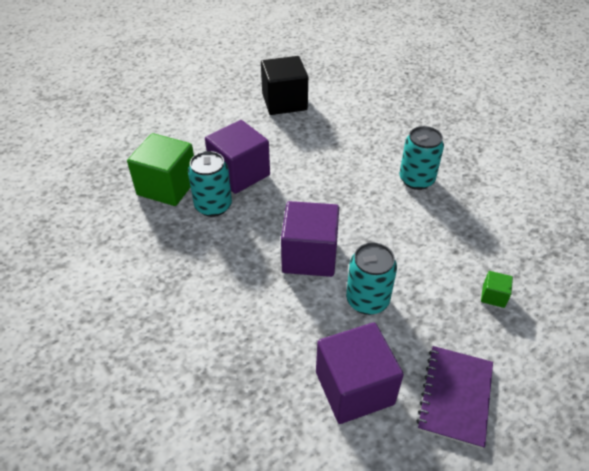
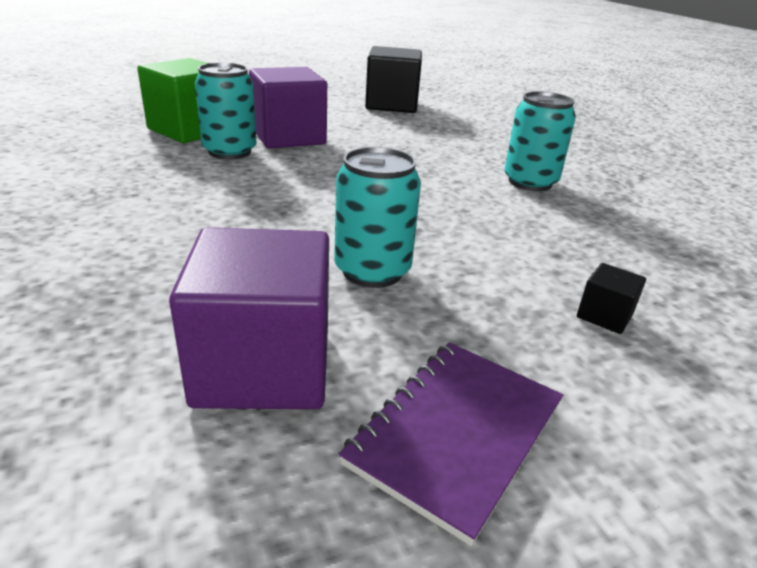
camera: 15 degrees right, 15 degrees down
purple cube [281,201,339,277] -> none
green cube [481,271,513,308] -> black cube [577,263,646,334]

